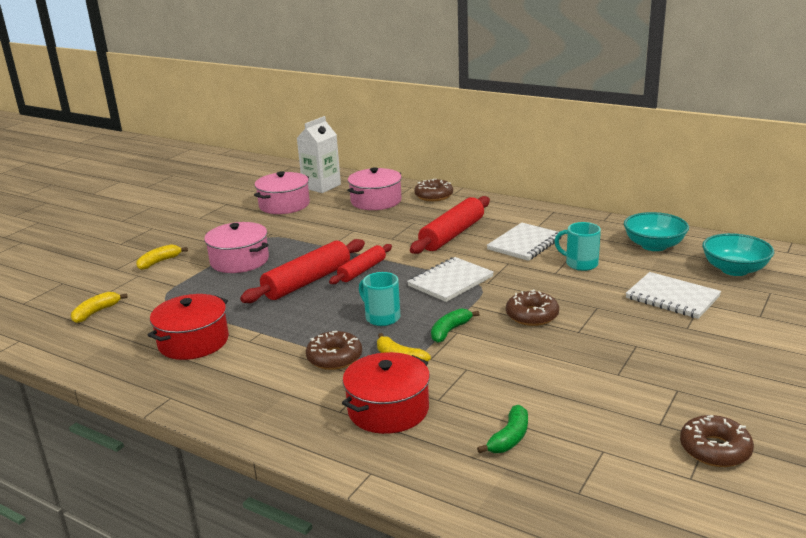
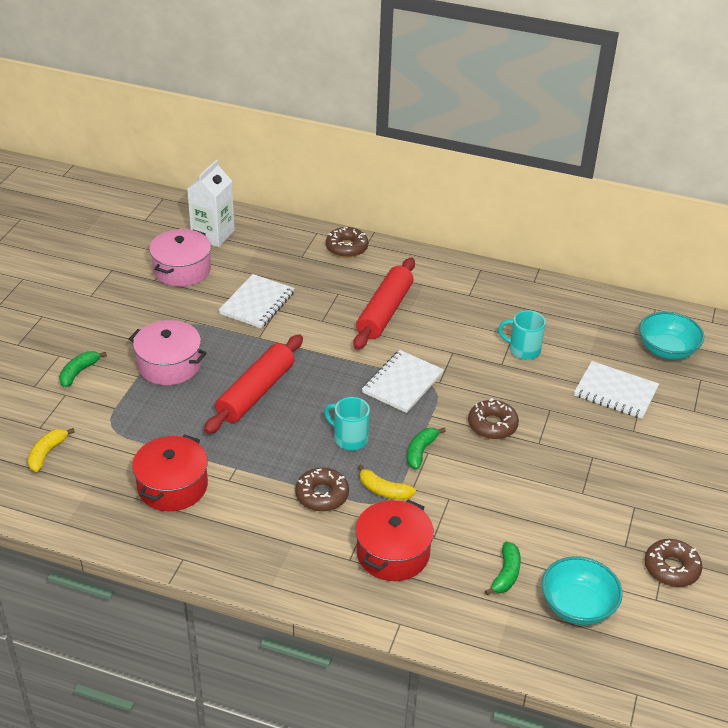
camera: 15 degrees left, 15 degrees up
yellow banana [136,244,188,270] -> green banana [59,351,107,387]
red rolling pin [329,244,392,284] -> none
pink pot [347,167,402,210] -> none
white notebook [487,223,562,261] -> white notebook moved to [218,274,295,329]
turquoise bowl [624,212,689,251] -> turquoise bowl moved to [542,556,623,625]

